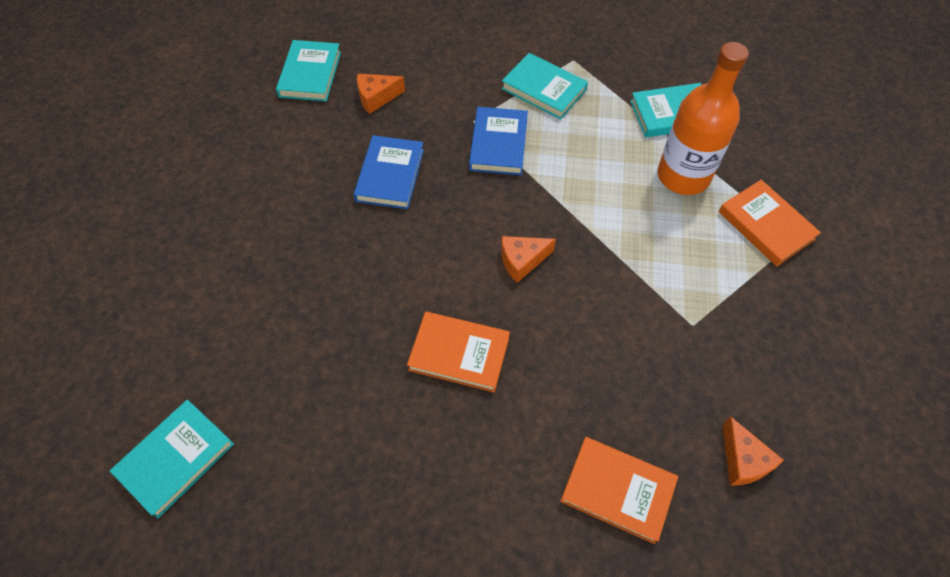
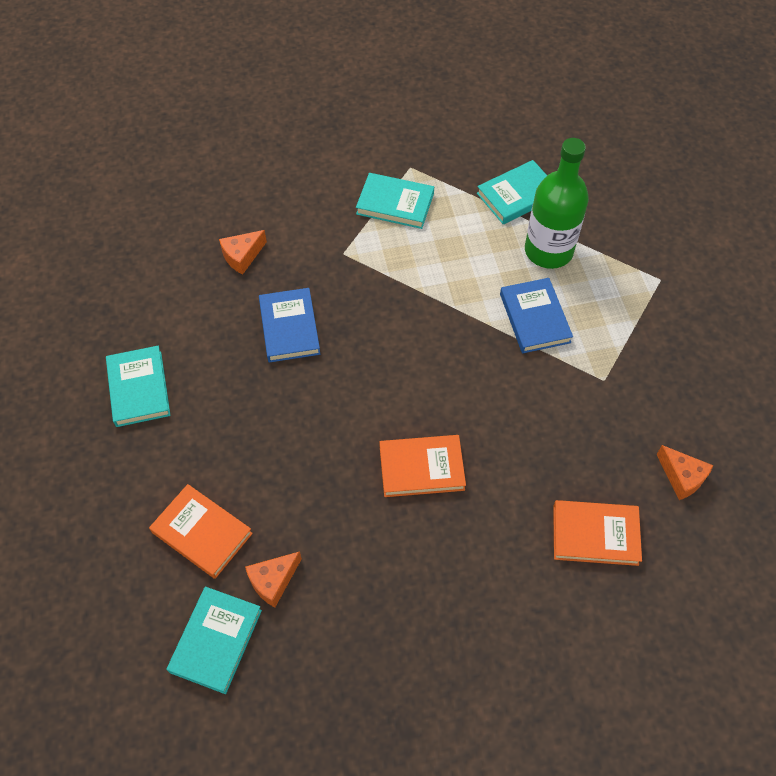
camera: 20 degrees left, 0 degrees up
turquoise book [276,40,341,101] -> turquoise book moved to [106,346,170,427]
blue book [469,107,528,175] -> blue book moved to [500,278,573,353]
orange cheese [501,236,556,283] -> orange cheese moved to [245,551,302,608]
orange bottle [658,42,749,195] -> green bottle [525,138,589,269]
orange book [719,180,821,266] -> orange book moved to [149,484,253,579]

